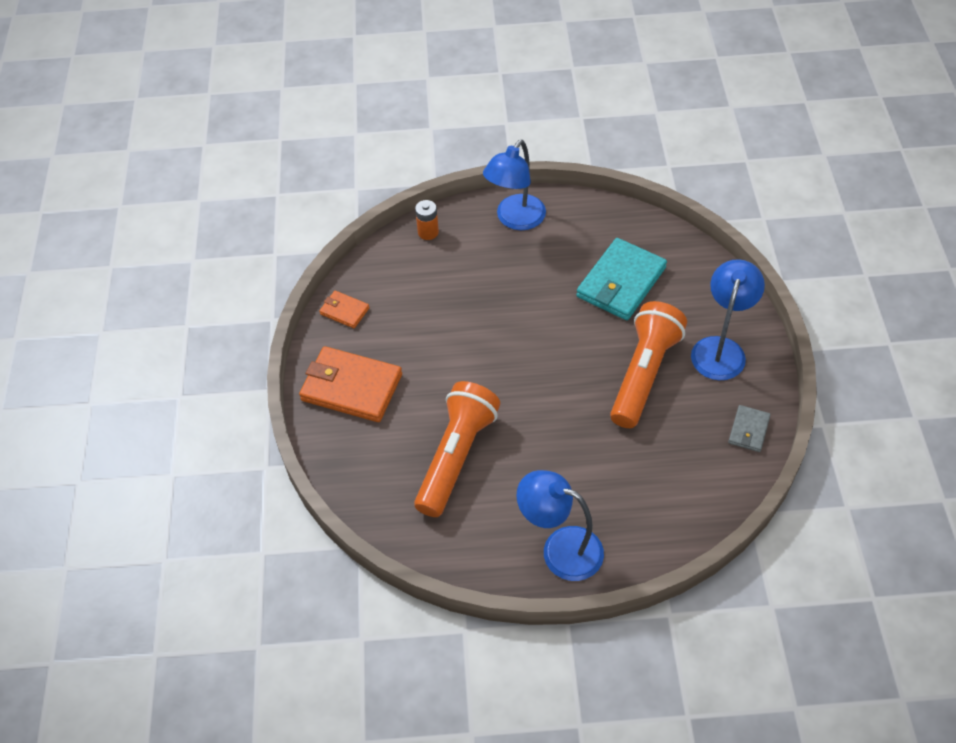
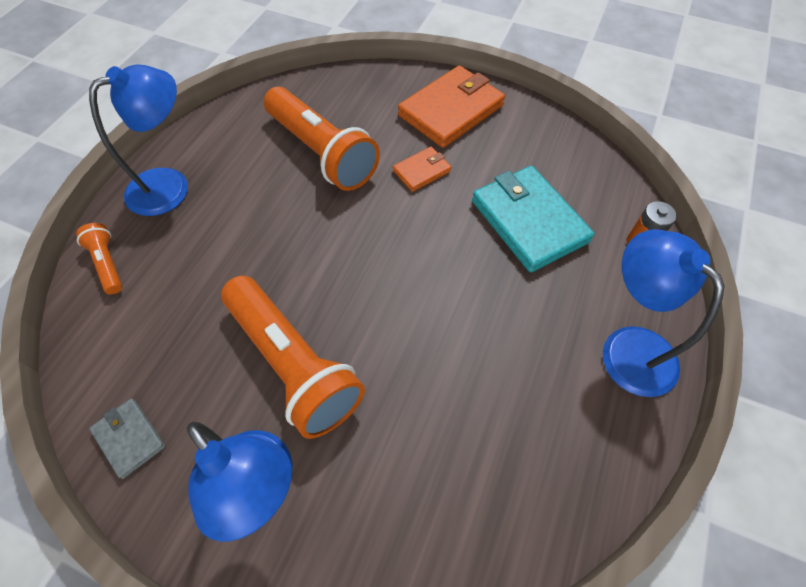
camera: 115 degrees right, 5 degrees up
orange wallet [319,291,370,328] -> orange wallet moved to [393,147,451,192]
turquoise wallet [576,238,667,320] -> turquoise wallet moved to [472,166,594,272]
none -> orange flashlight [76,223,122,294]

